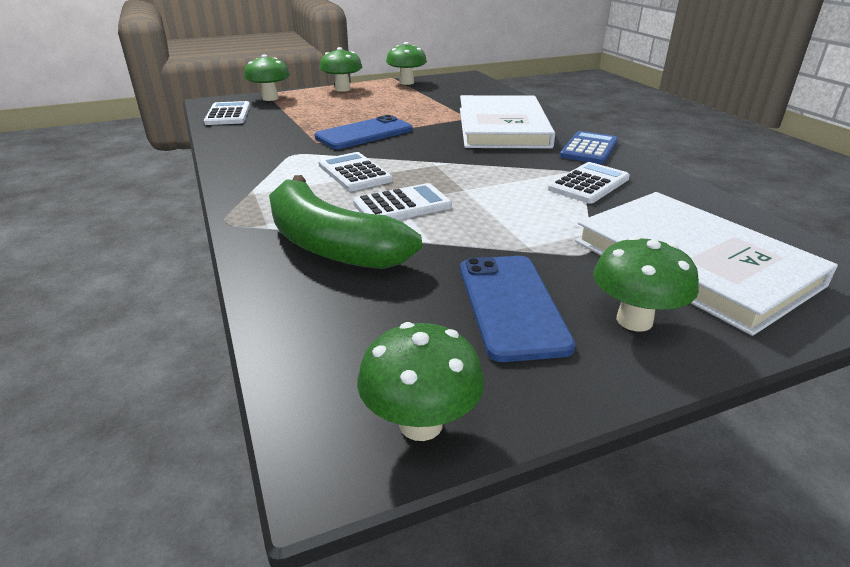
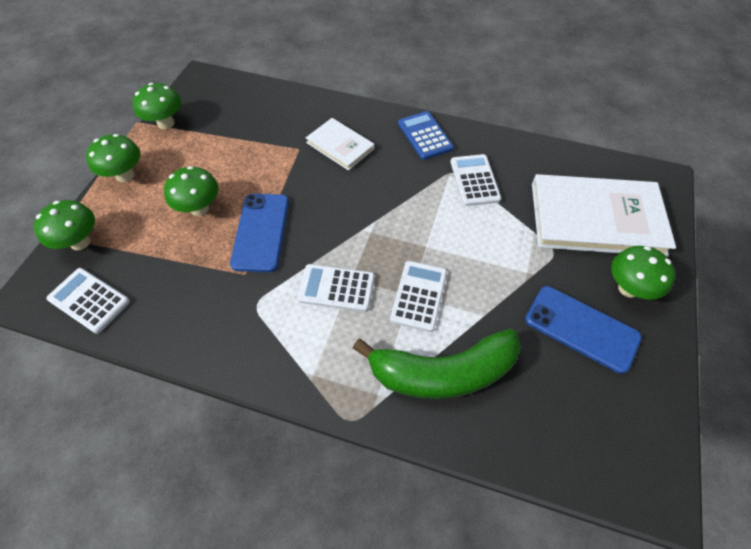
camera: 50 degrees left, 25 degrees up
green mushroom [357,322,484,441] -> green mushroom moved to [164,166,219,216]
white book [460,95,555,149] -> white book [306,118,375,171], size x0.52

